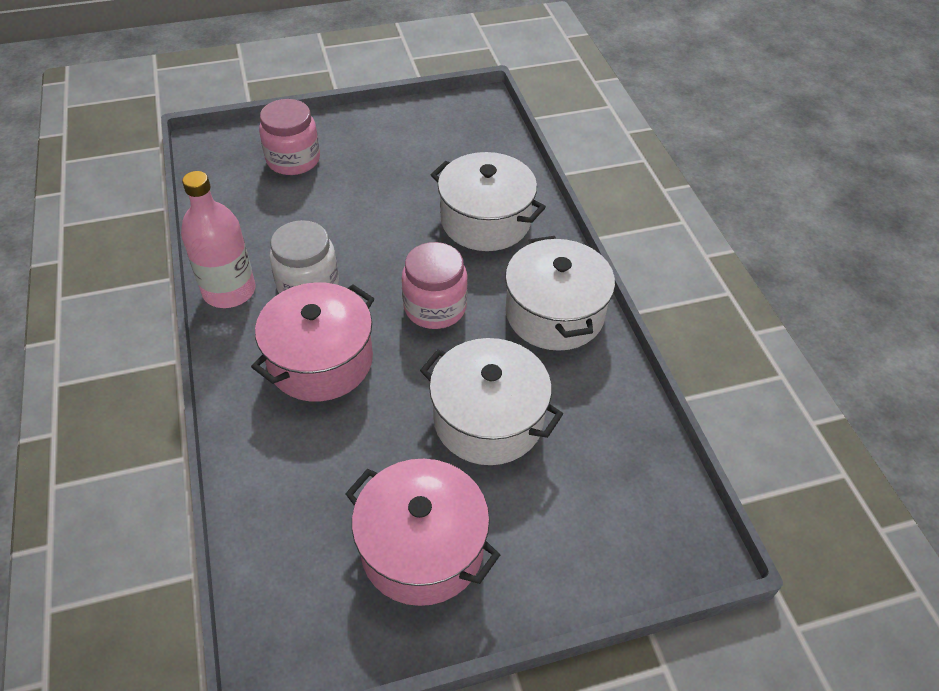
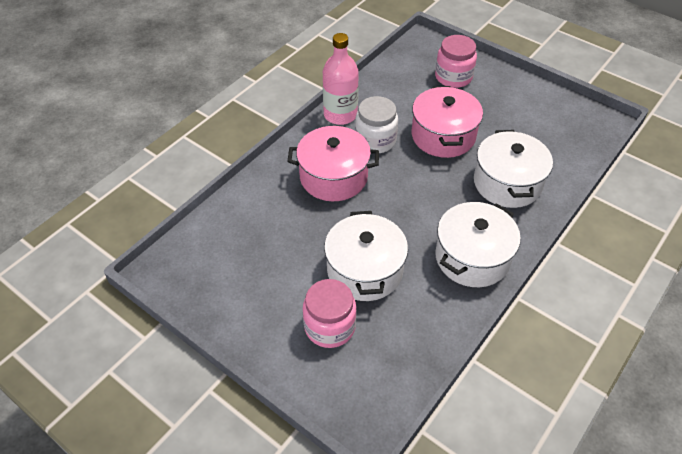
camera: 55 degrees right, 0 degrees up
pink pot [345,459,500,606] -> pink pot moved to [412,86,483,158]
pink jar [402,242,468,329] -> pink jar moved to [303,279,357,348]

